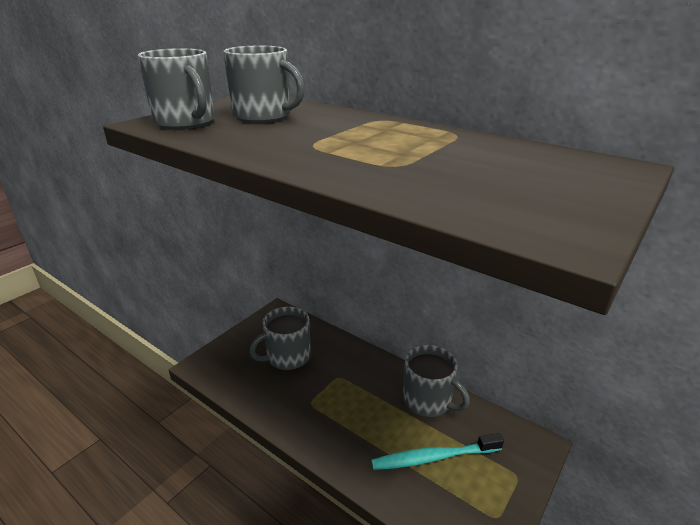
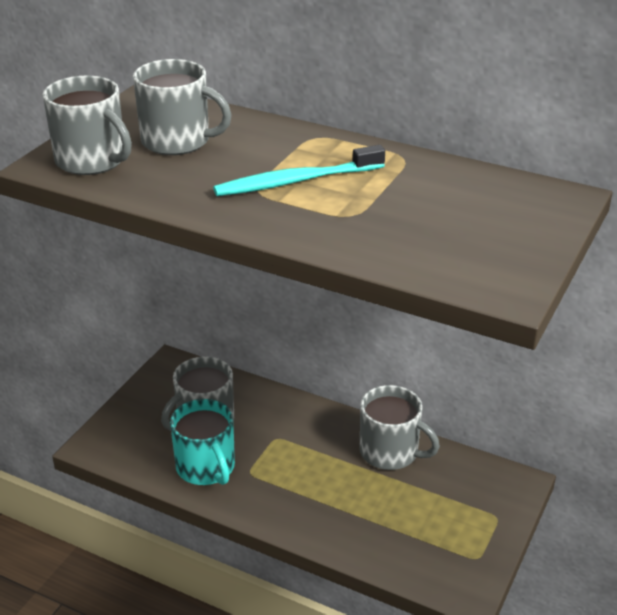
camera: 10 degrees left, 5 degrees up
turquoise toothbrush [371,433,504,470] -> turquoise toothbrush moved to [213,145,385,196]
none -> turquoise mug [170,399,235,485]

